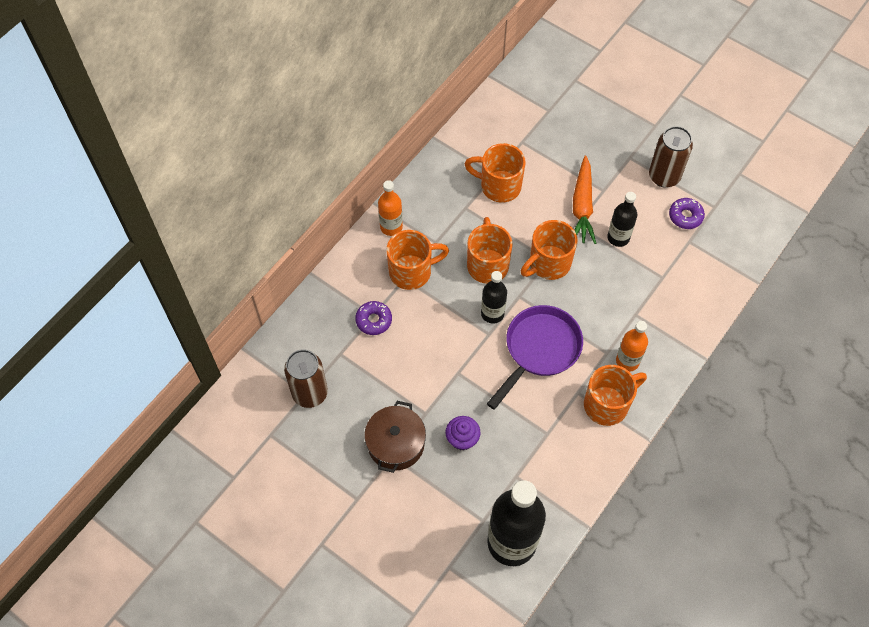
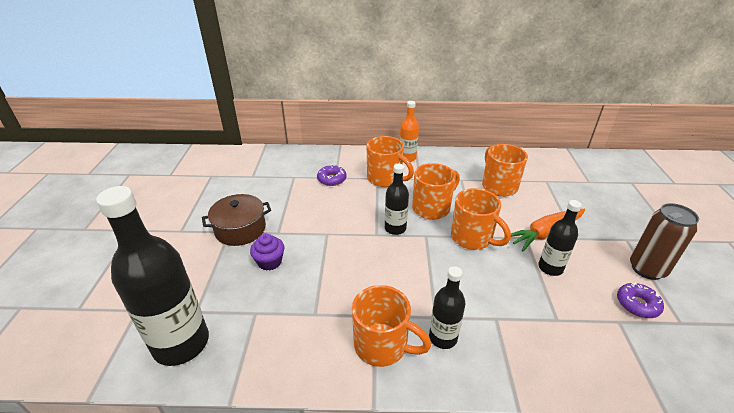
camera: 55 degrees right, 25 degrees down
brown can [284,349,328,408] -> none
purple pan [487,305,583,410] -> none
orange mug [521,220,577,280] -> orange mug turned 150 degrees counterclockwise [451,188,511,250]
orange bottle [616,321,648,372] -> black bottle [429,266,466,349]

